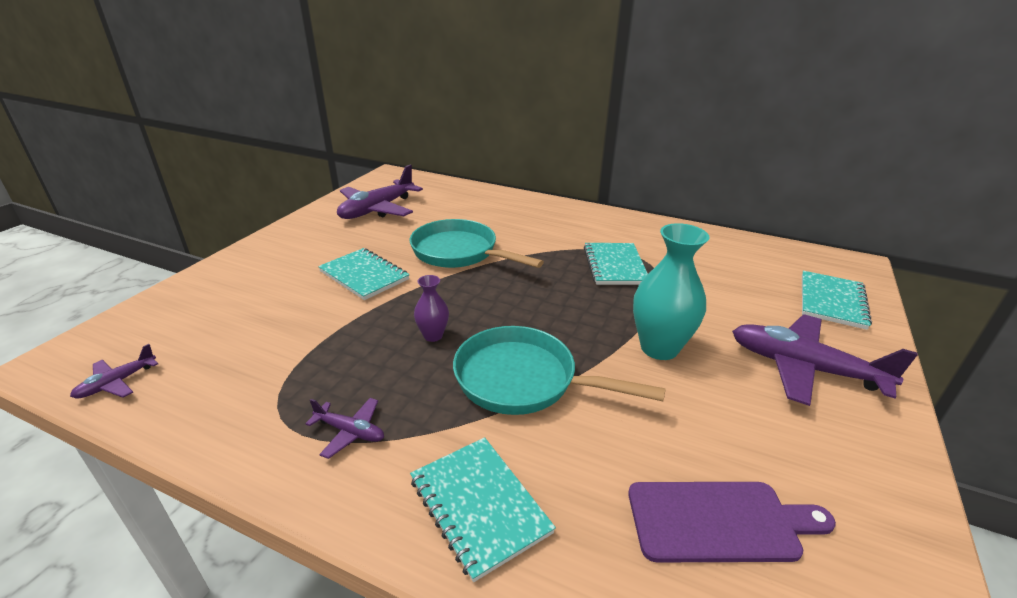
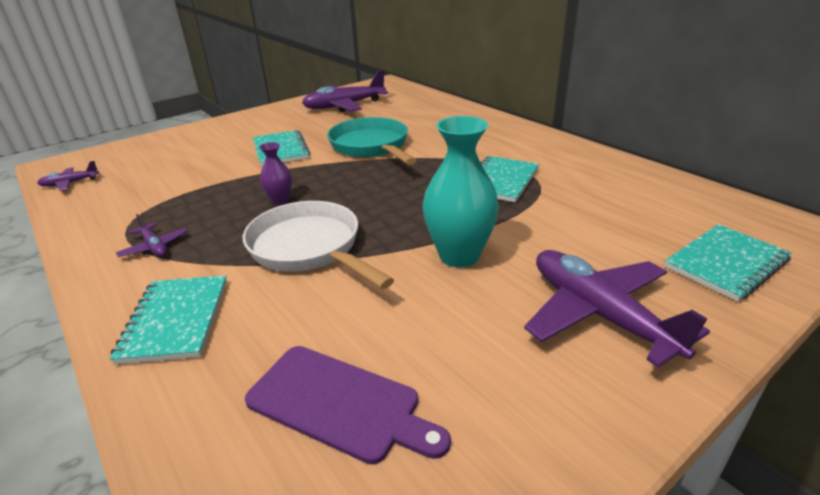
camera: 30 degrees right, 0 degrees up
turquoise pan [453,326,666,415] -> white pan [243,201,394,289]

